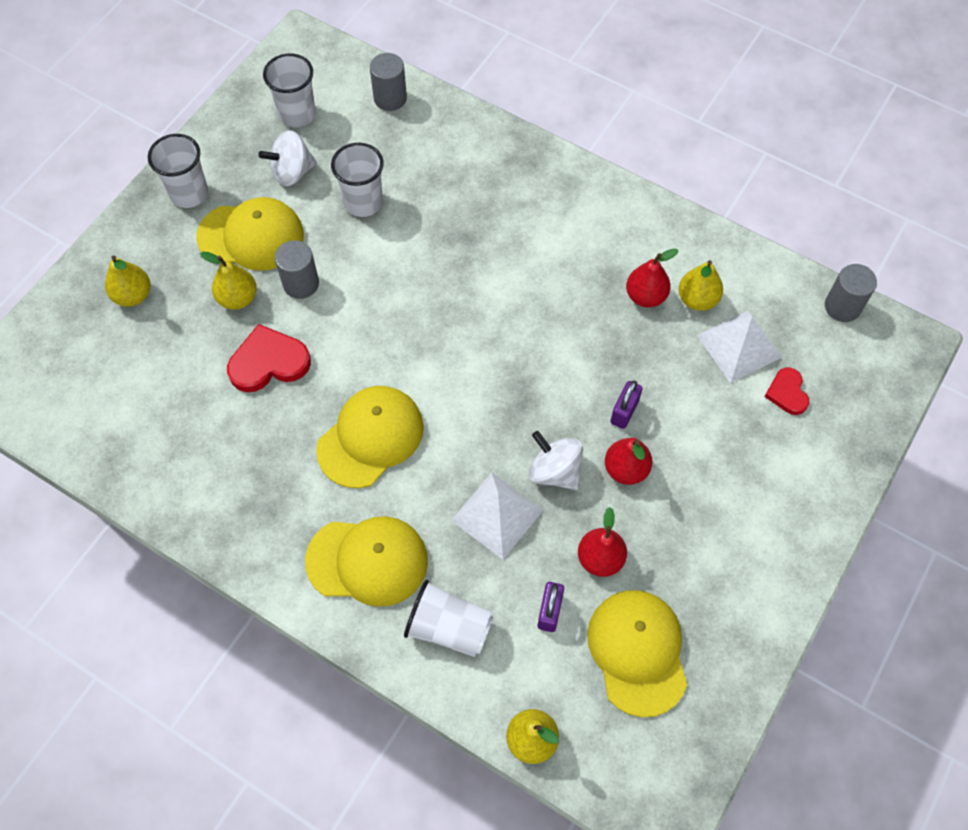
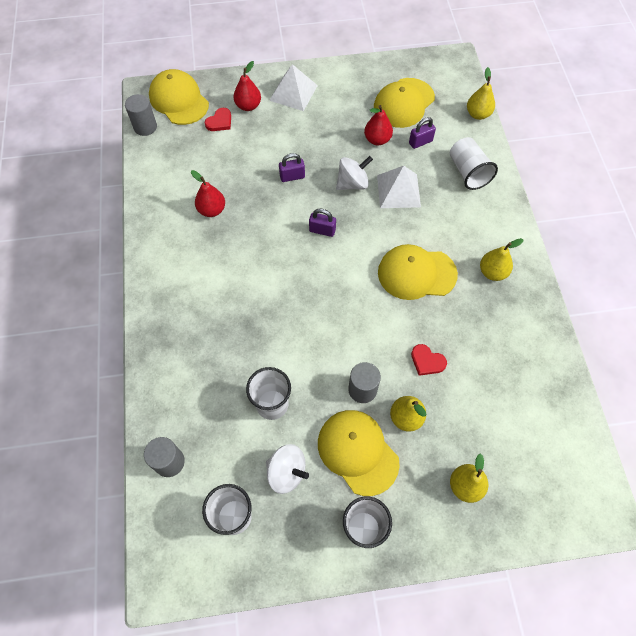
camera: 130 degrees left, 0 degrees up
red heart [227,324,311,392] -> red heart [411,344,447,376], size x0.60
yellow cap [305,516,428,607] -> yellow cap moved to [149,69,209,125]
white spinning top [529,431,583,490] -> white spinning top turned 120 degrees counterclockwise [336,156,373,190]
red pear [605,438,652,485] -> red pear moved to [233,61,261,111]
yellow pear [679,260,723,311] -> yellow pear moved to [480,238,524,281]
white pyramid [697,311,782,383] -> white pyramid moved to [269,64,318,111]
none -> purple padlock [309,209,336,237]

